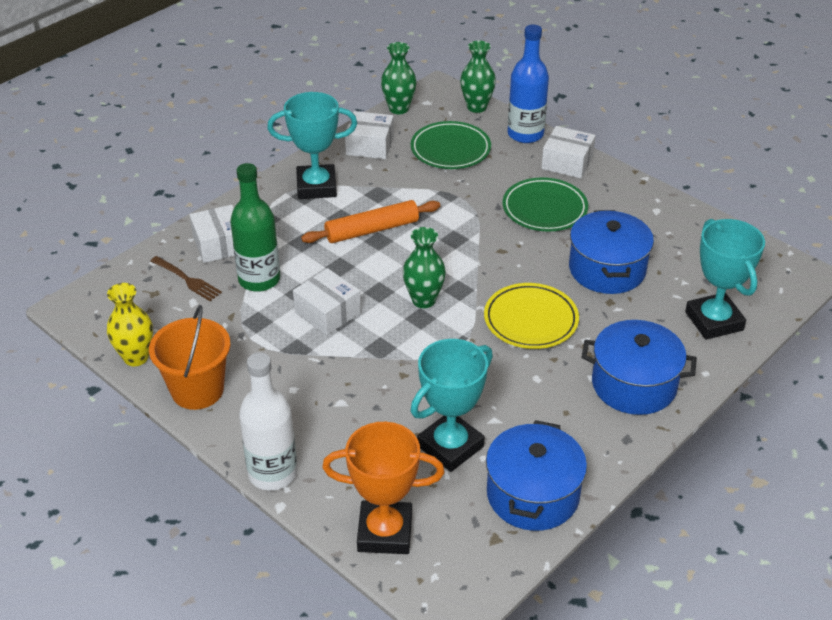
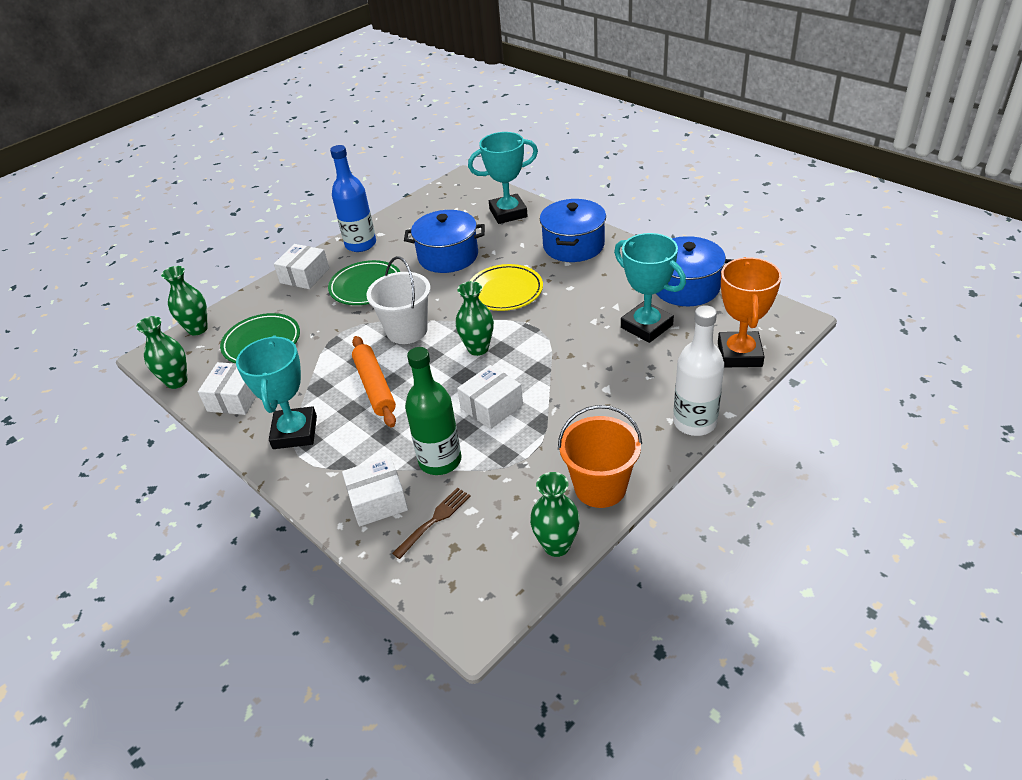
camera: 85 degrees left, 0 degrees up
yellow vase [107,283,153,366] -> green vase [530,472,580,557]
blue bottle [508,25,549,143] -> blue bottle moved to [330,145,376,252]
none -> white bucket [366,256,431,344]

